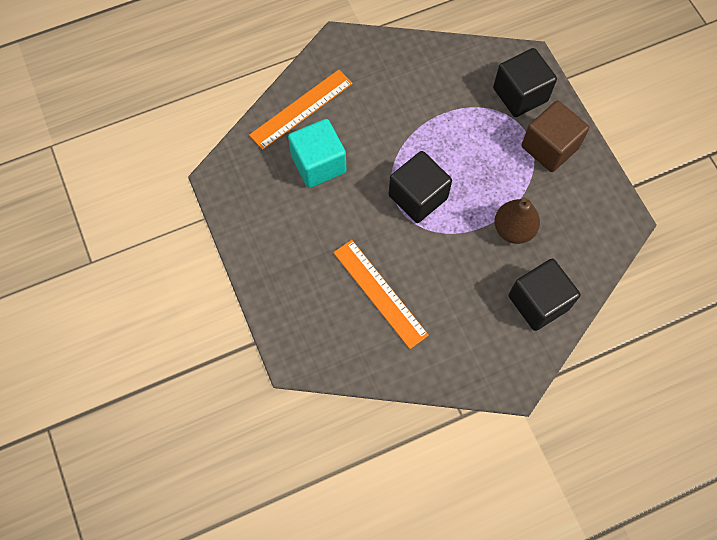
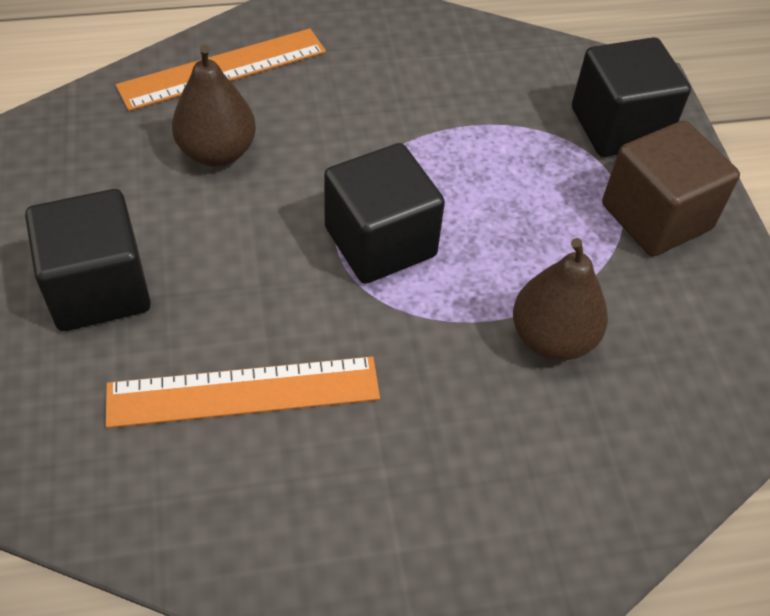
camera: 10 degrees right, 15 degrees down
turquoise cube [288,119,346,188] -> brown pear [172,45,256,166]
orange ruler [333,240,429,349] -> orange ruler turned 75 degrees counterclockwise [106,357,380,428]
black cube [509,259,581,331] -> black cube moved to [25,189,151,331]

